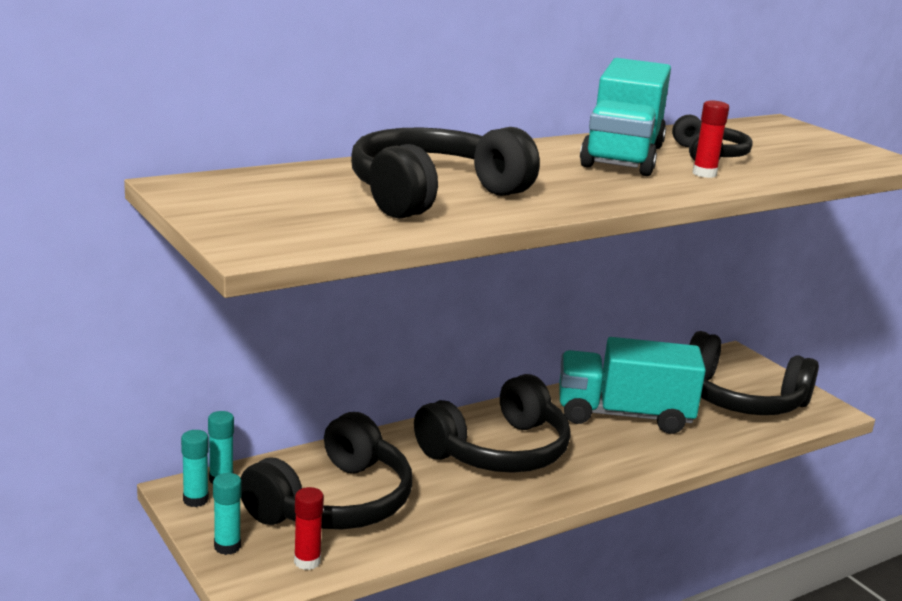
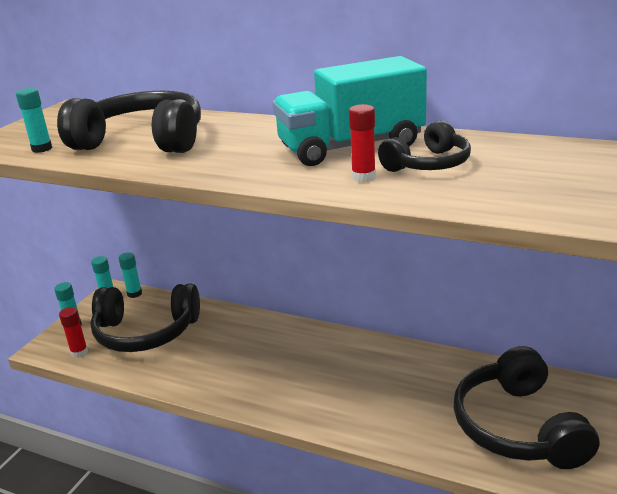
camera: 60 degrees right, 5 degrees up
black headphones [414,374,571,473] -> none
turquoise truck [559,337,706,434] -> none
none -> turquoise glue stick [16,88,52,153]

